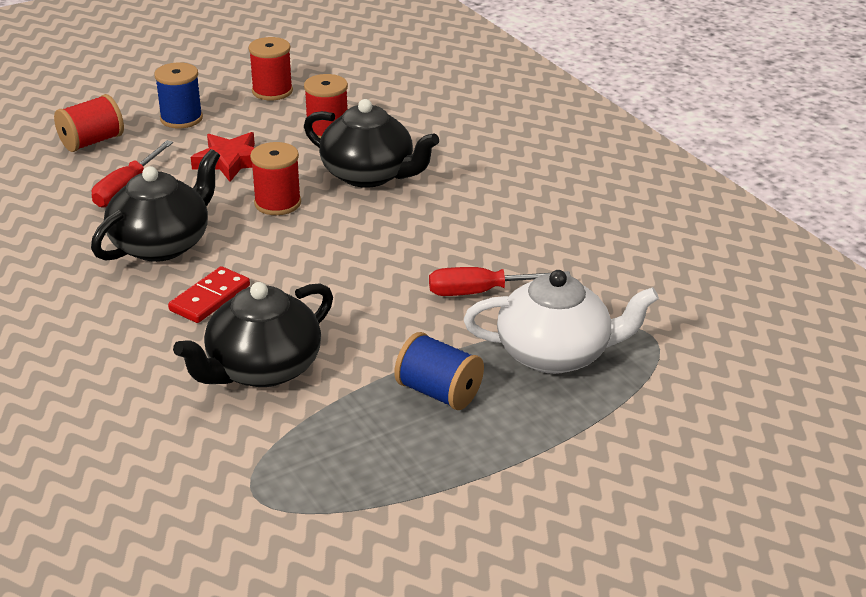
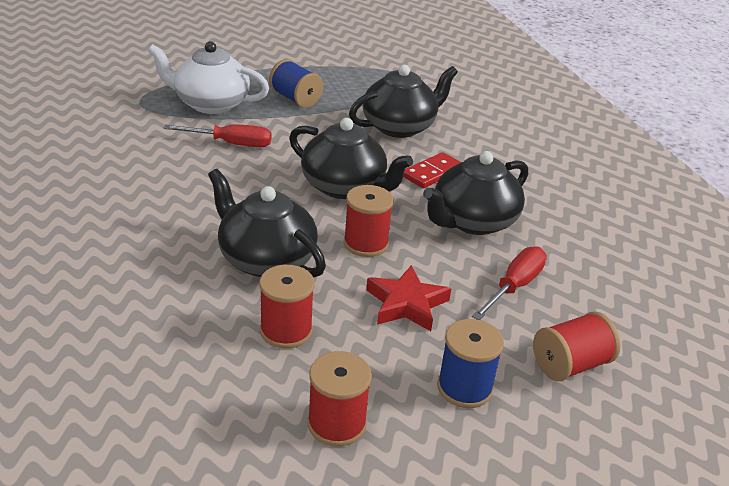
camera: 170 degrees left, 0 degrees up
none -> black teapot [289,118,413,199]

